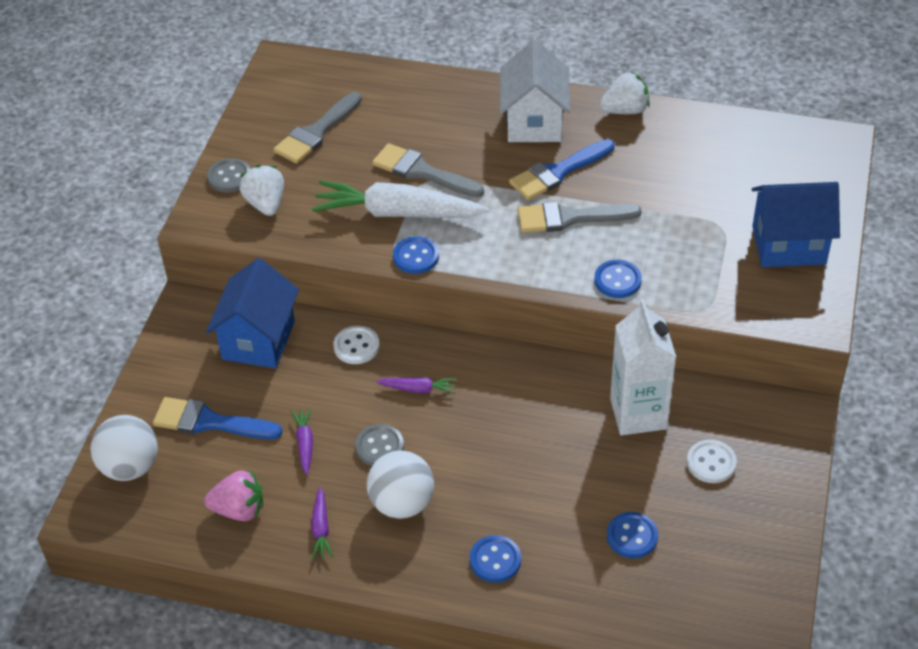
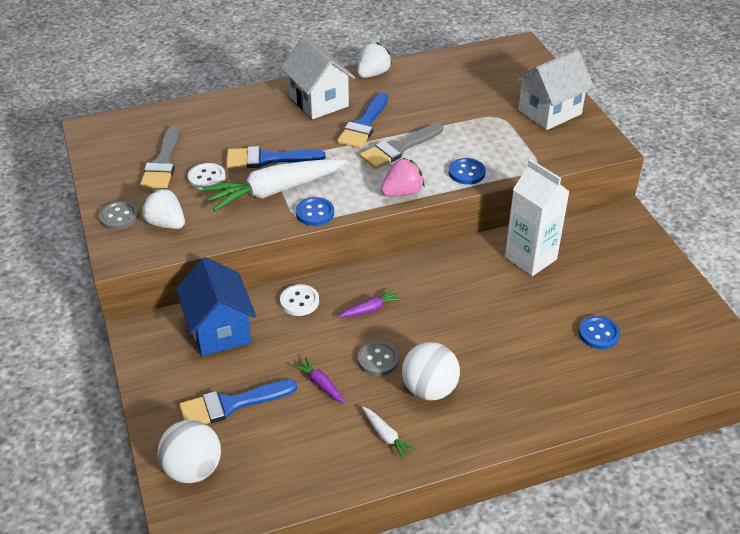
camera: 35 degrees left, 5 degrees down
pink strawberry [204,470,263,521] -> pink strawberry moved to [381,158,425,196]
purple carrot [311,487,333,559] -> white carrot [362,407,417,460]
grey brush [372,143,484,197] -> blue brush [226,146,325,168]
blue button [470,535,521,583] -> none
white button [687,440,737,483] -> white button moved to [188,163,226,190]
blue house [752,182,840,267] -> white house [515,50,594,130]

